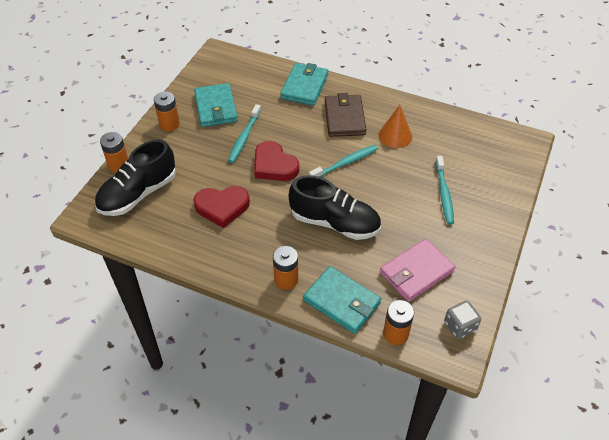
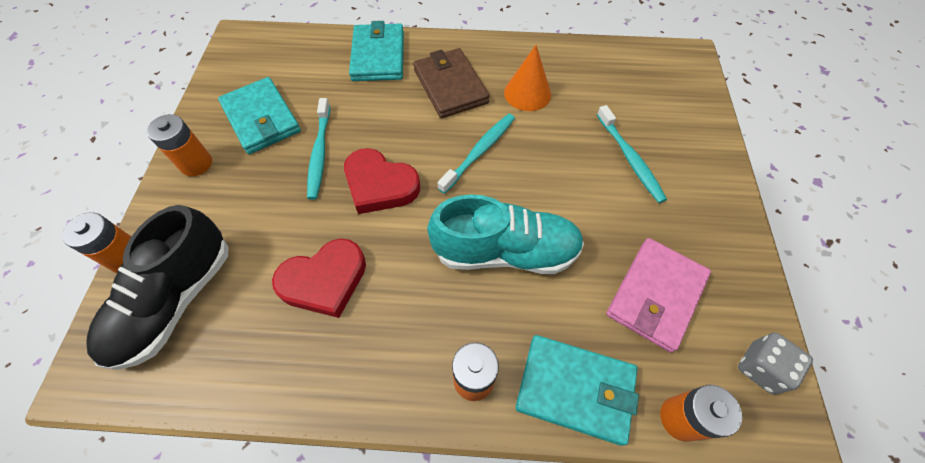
camera: 20 degrees left, 10 degrees up
black shoe [289,175,381,240] -> turquoise shoe [427,194,584,274]

